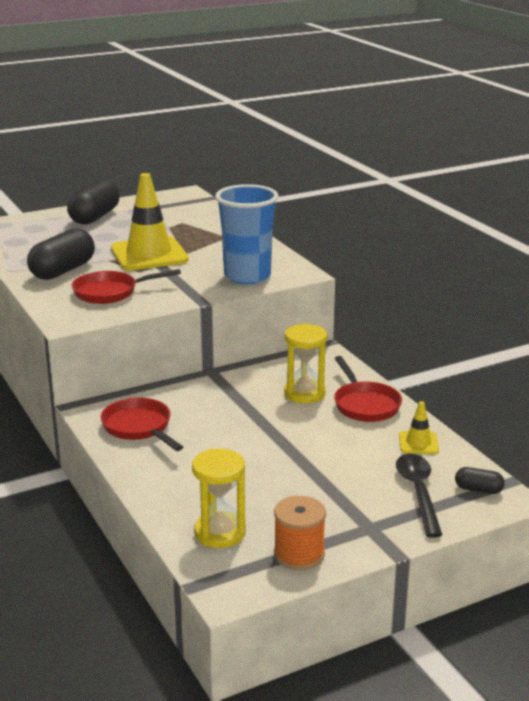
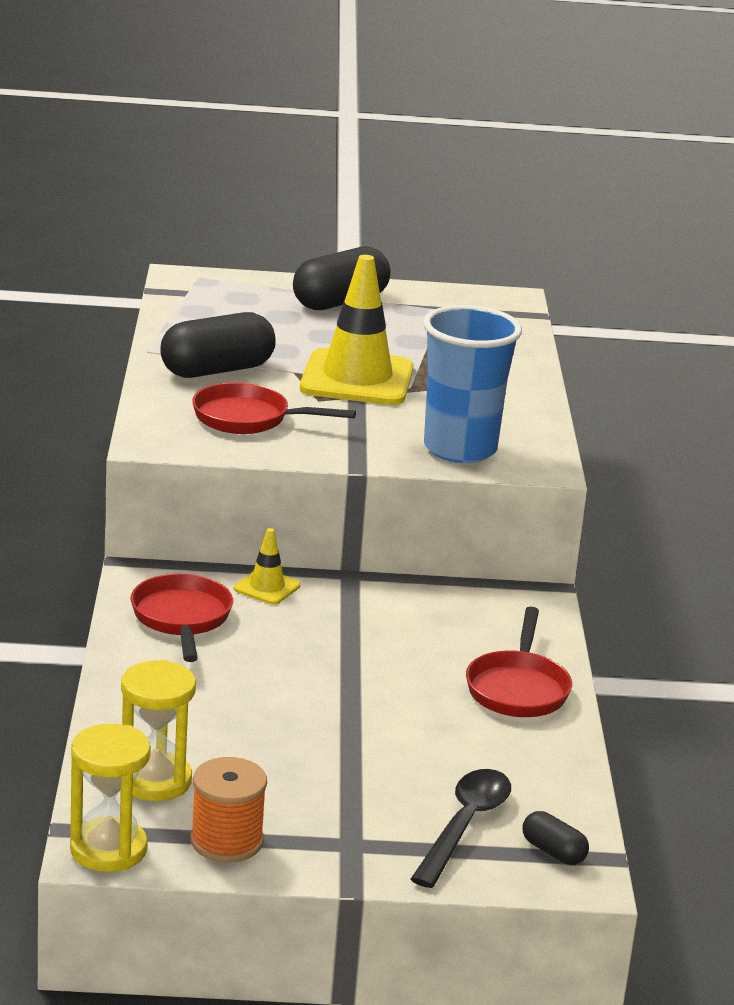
camera: 25 degrees right, 0 degrees up
yellow hourglass [284,323,327,404] -> yellow hourglass moved to [70,724,151,872]
yellow traffic cone [399,401,439,454] -> yellow traffic cone moved to [234,528,301,605]

